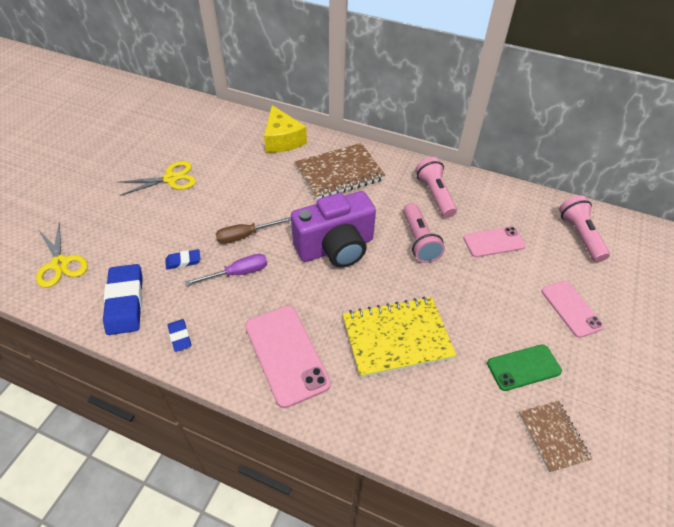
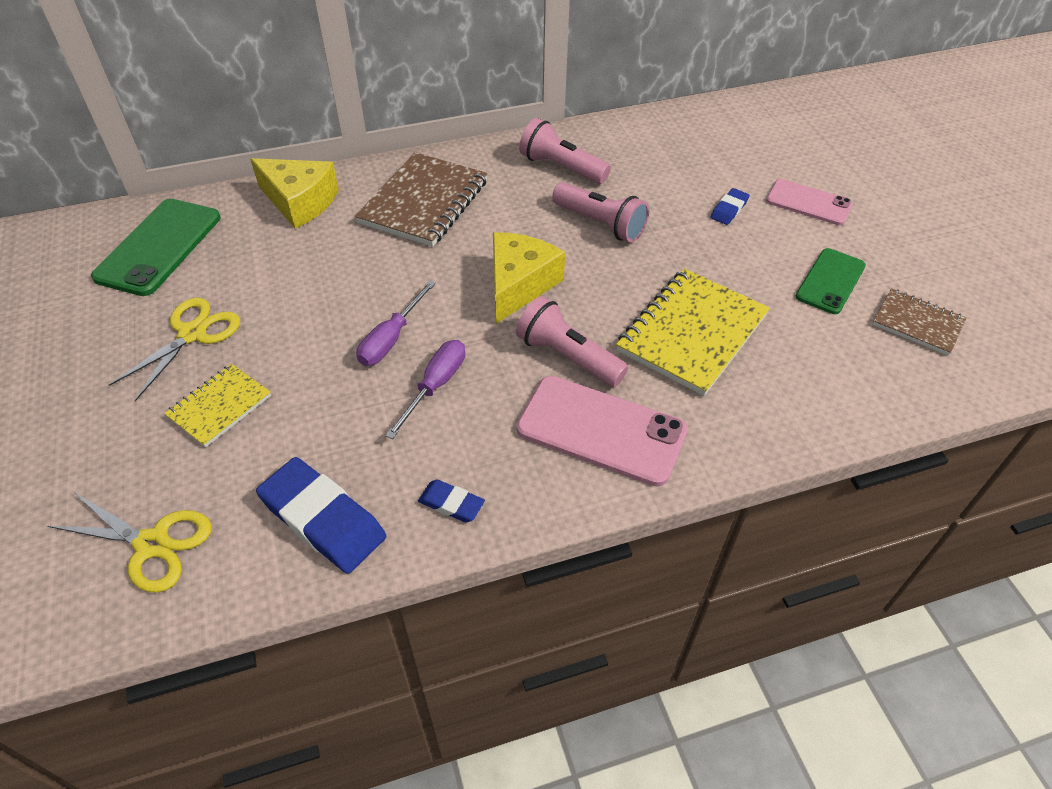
camera: 40 degrees left, 0 degrees up
blue eraser [165,249,200,270] -> blue eraser moved to [710,188,750,225]
brown screwdriver [215,217,291,244] -> purple screwdriver [357,281,436,366]
purple camera [291,191,376,268] -> yellow cheese [493,232,565,324]
pink phone [463,227,526,257] -> none
pink flashlight [559,195,610,262] -> pink flashlight moved to [516,296,628,387]
none -> green phone [91,199,220,296]
none -> yellow notebook [164,364,271,448]

